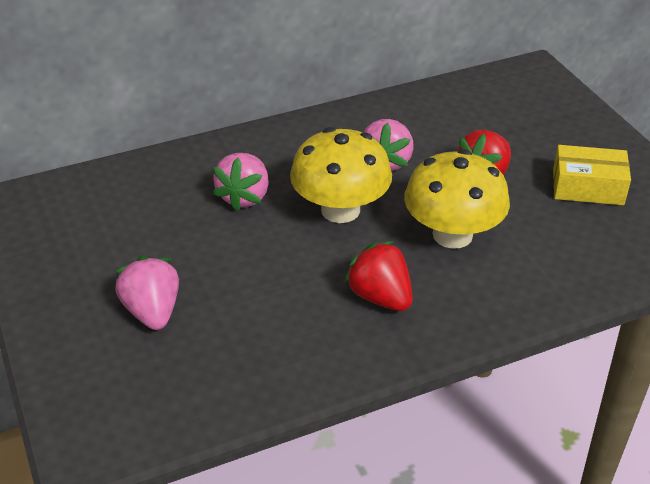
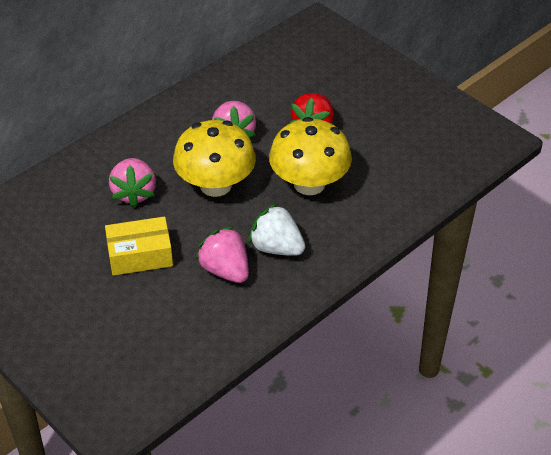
camera: 20 degrees left, 5 degrees up
pink strawberry [115,256,179,330] -> pink strawberry moved to [196,226,249,283]
red strawberry [344,241,412,311] -> white strawberry [249,203,305,256]
yellow box [553,145,631,205] -> yellow box moved to [105,216,173,276]

